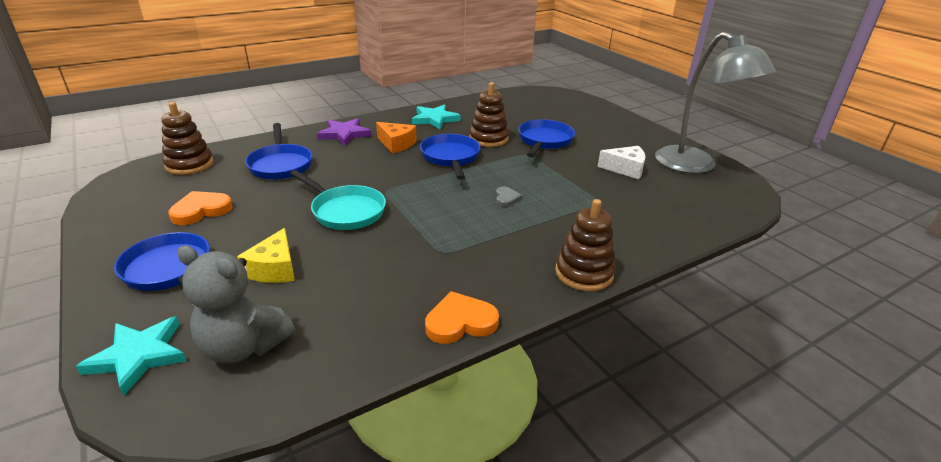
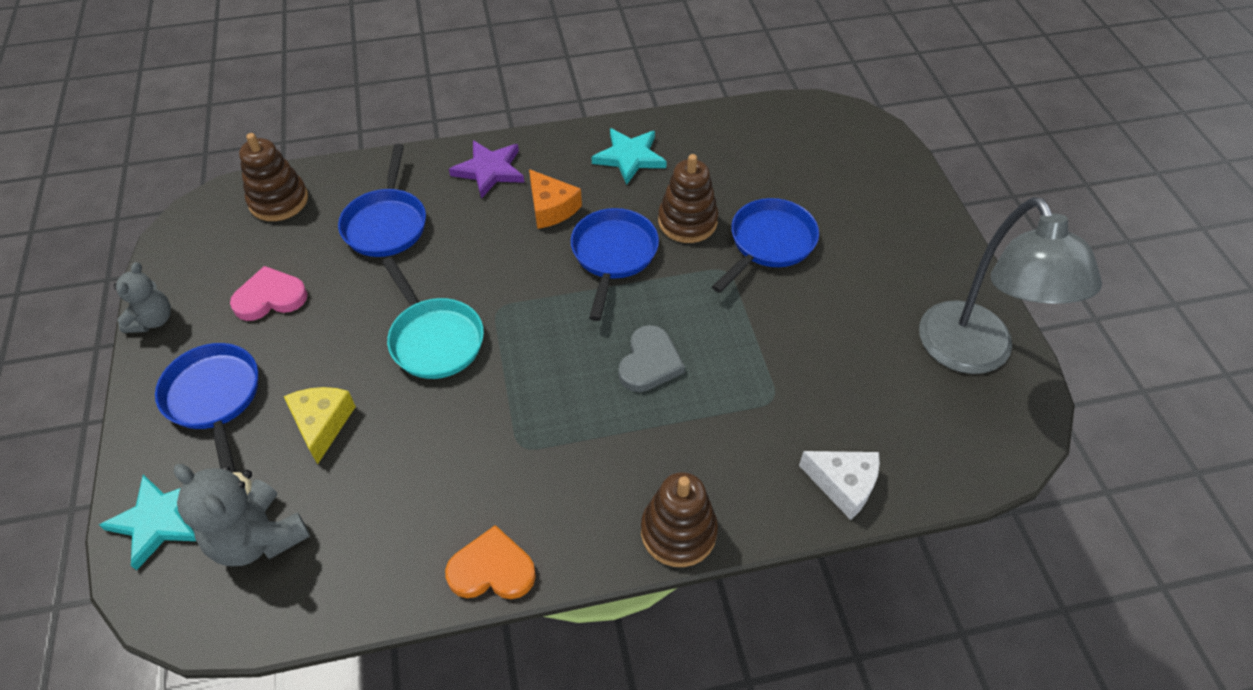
camera: 20 degrees right, 20 degrees up
orange heart [168,191,233,225] -> pink heart [230,266,308,321]
yellow cheese [237,228,295,283] -> yellow cheese turned 150 degrees clockwise [284,387,356,464]
grey heart [496,187,522,207] -> grey heart [618,325,685,392], size x1.72
white cheese [597,146,646,179] -> white cheese moved to [799,451,880,520]
none -> grey teddy bear [114,262,171,333]

